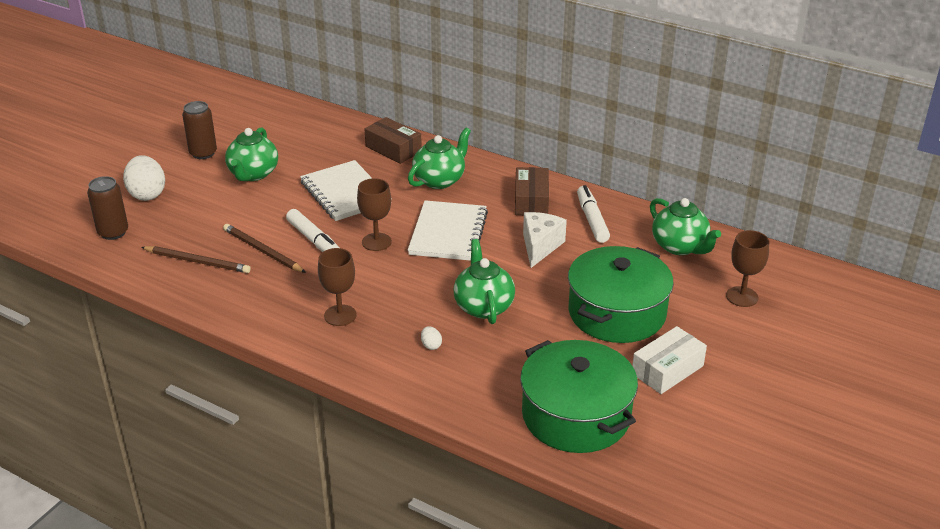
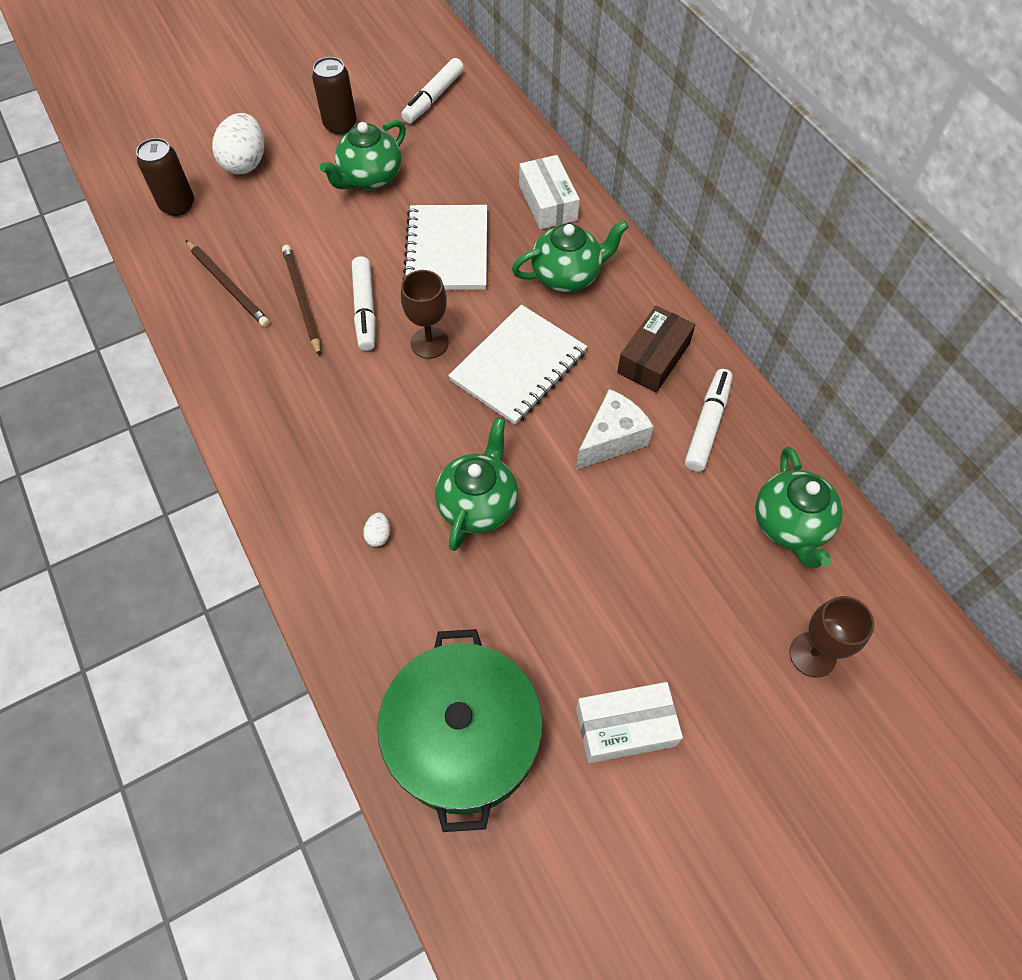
camera: 30 degrees right, 25 degrees up
brown goblet [318,248,357,326] -> none
brown box [365,117,422,164] -> white box [519,155,580,229]
green pot [568,246,674,343] -> none
none -> white marker [401,58,464,123]

